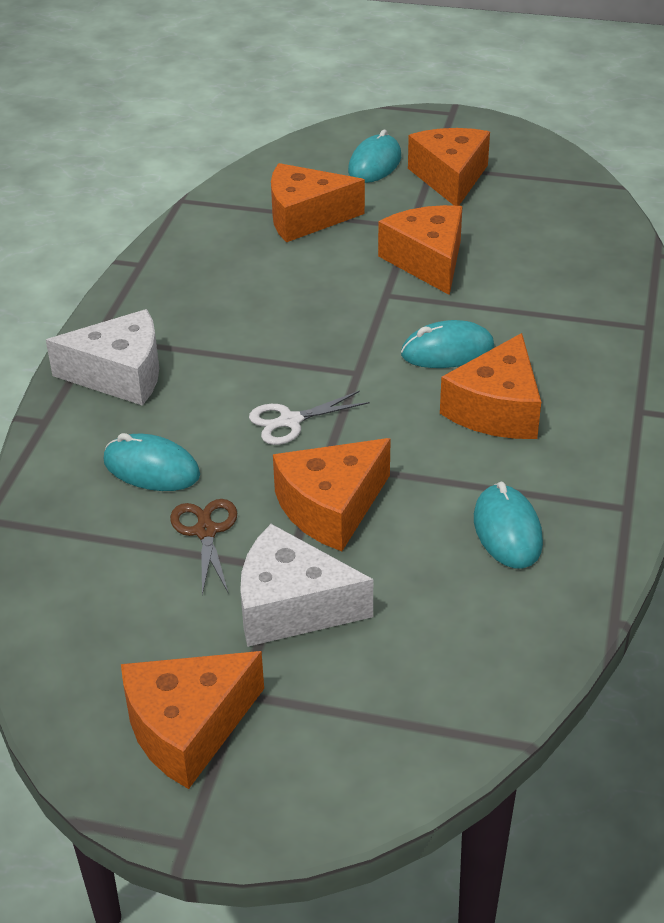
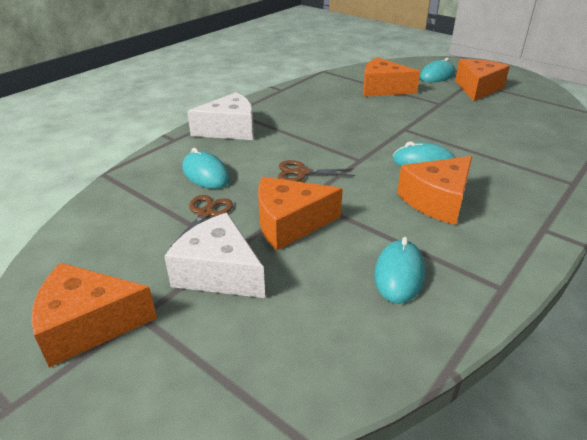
camera: 25 degrees right, 5 degrees down
white cheese [46,309,159,406] -> white cheese turned 45 degrees counterclockwise [187,92,254,140]
white scissors [249,391,370,445] -> brown scissors [278,160,355,182]
orange cheese [378,205,463,295] -> none

